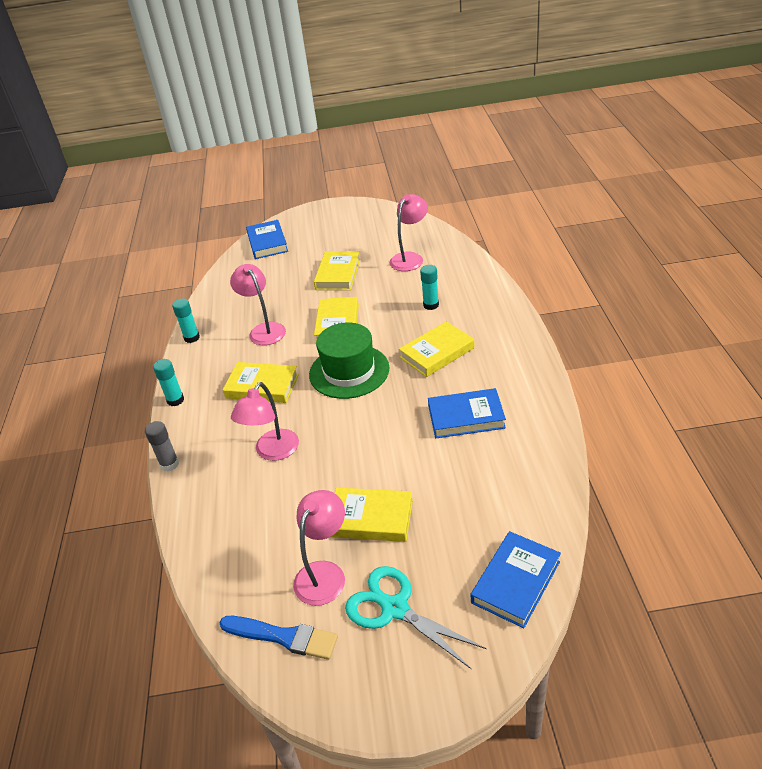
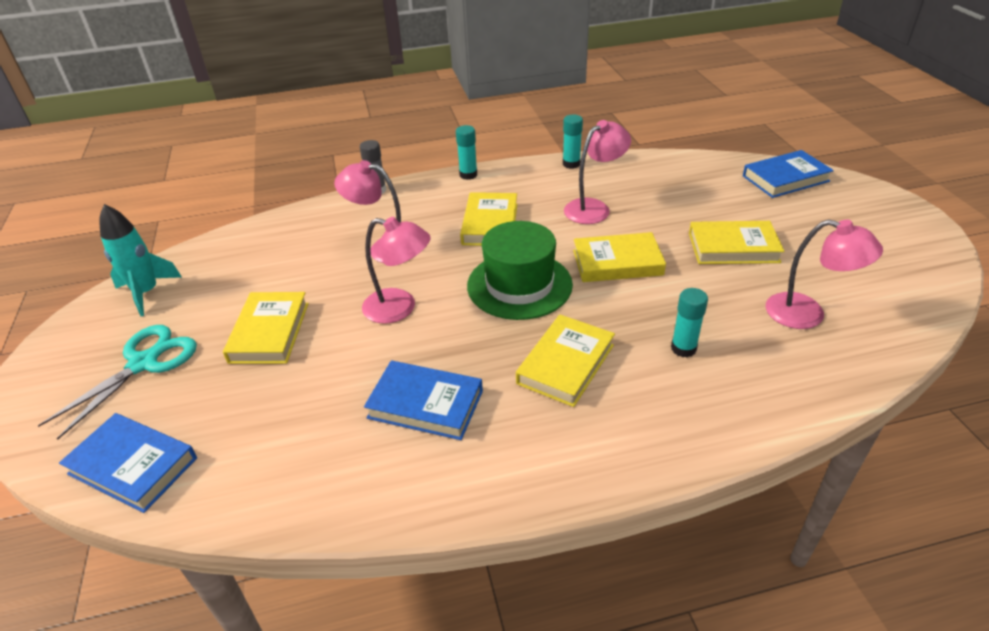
camera: 80 degrees right, 0 degrees up
blue brush [220,616,338,660] -> turquoise rocket [99,204,182,316]
pink lamp [293,490,345,606] -> pink lamp moved to [362,217,431,324]
yellow book [399,321,474,377] -> yellow book turned 75 degrees clockwise [516,315,615,407]
blue book [428,388,506,438] -> blue book turned 60 degrees counterclockwise [364,361,483,440]

